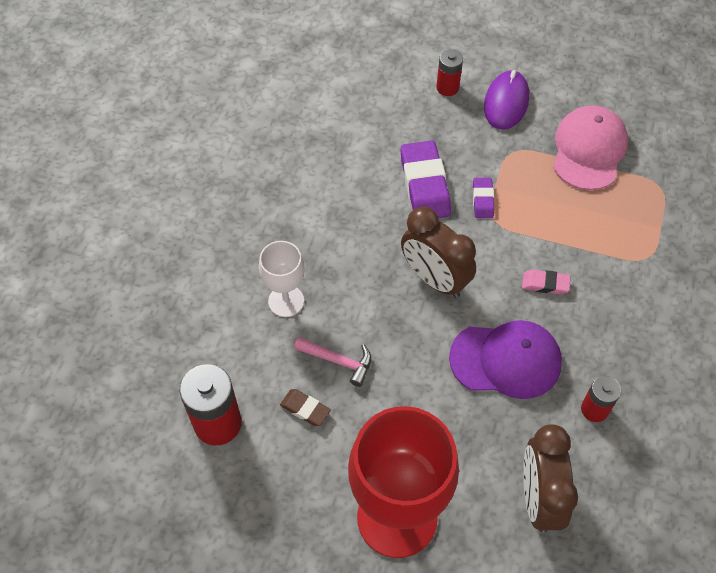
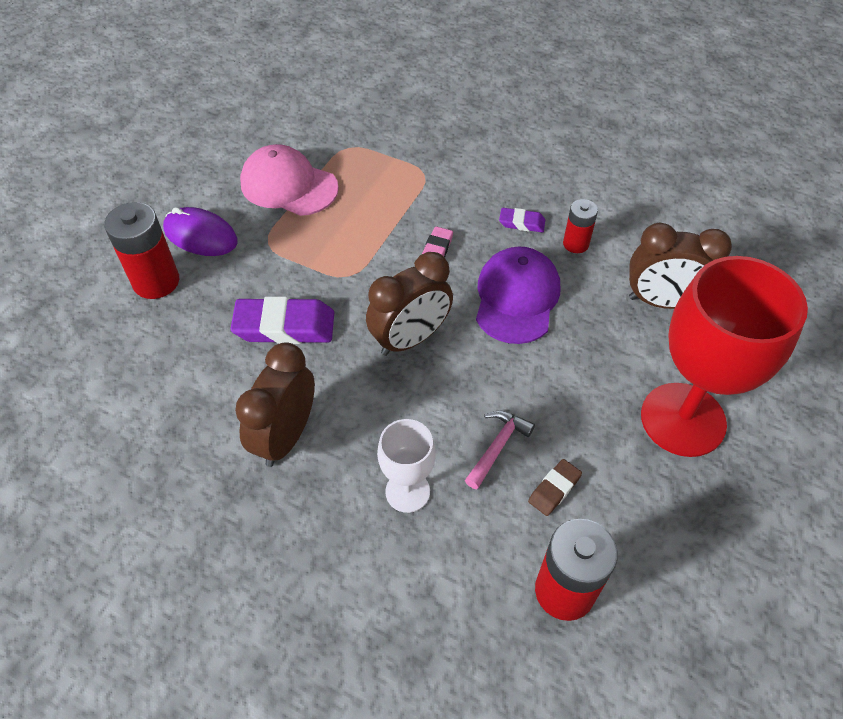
camera: 80 degrees left, 5 degrees down
red battery [436,49,463,96] -> red battery [104,202,179,299], size x1.71
purple eraser [473,178,494,218] -> purple eraser moved to [499,208,545,232]
none -> brown clock [235,342,315,467]

